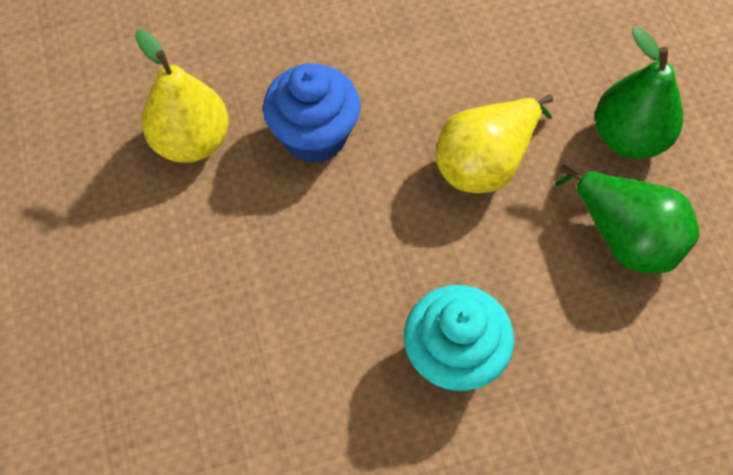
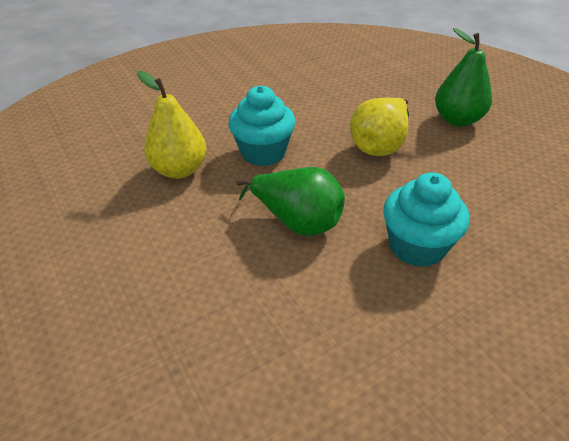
camera: 15 degrees left, 20 degrees down
blue cupcake [263,63,360,163] -> turquoise cupcake [228,86,295,166]
green pear [555,165,699,273] -> green pear moved to [236,167,345,236]

